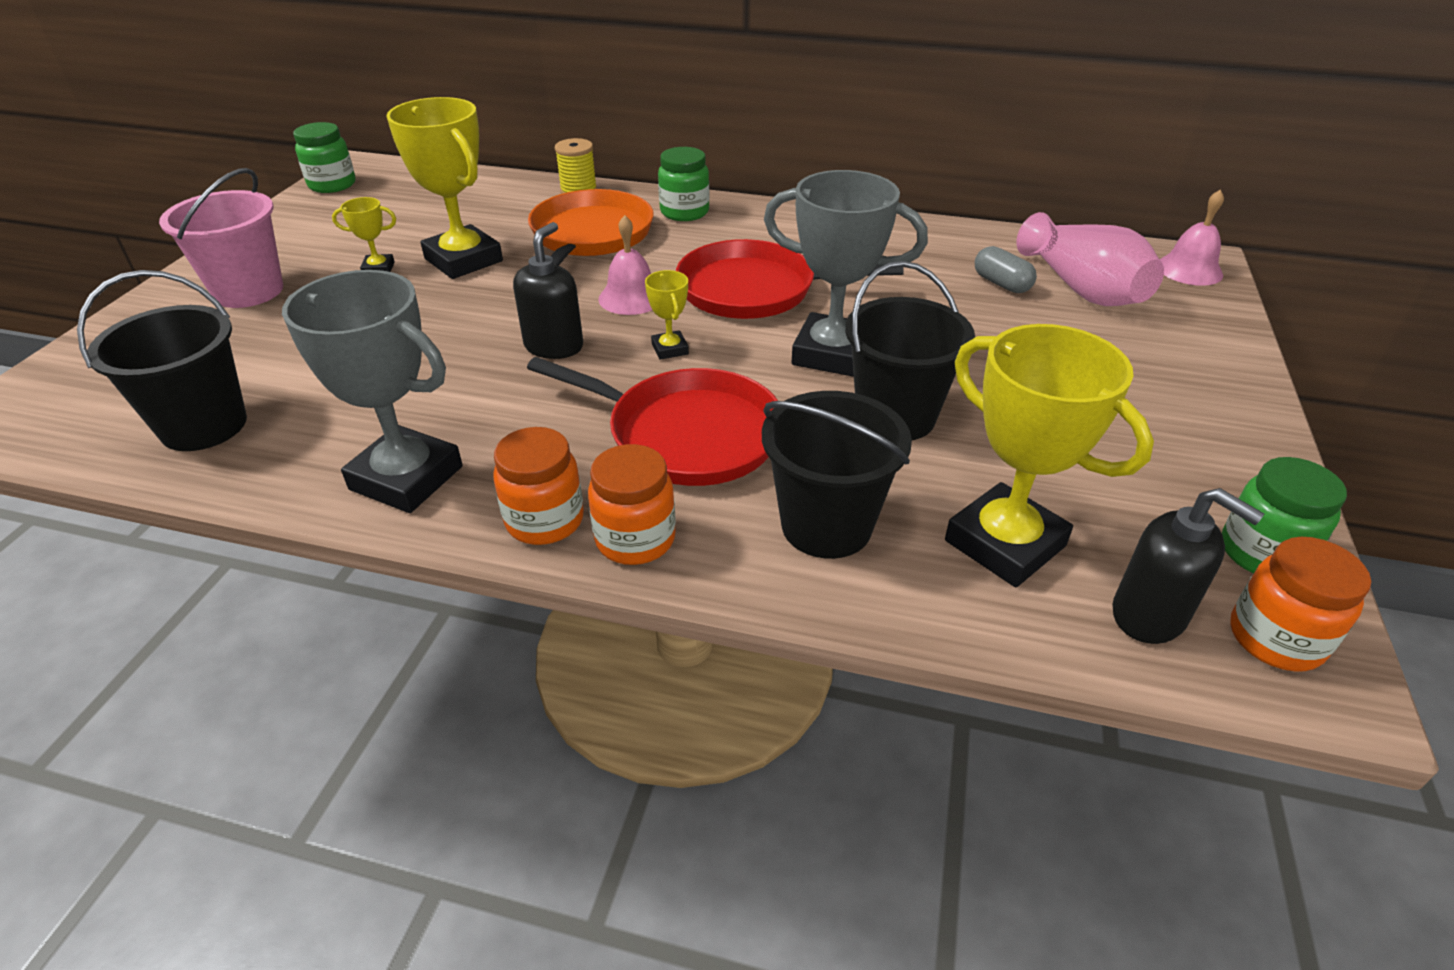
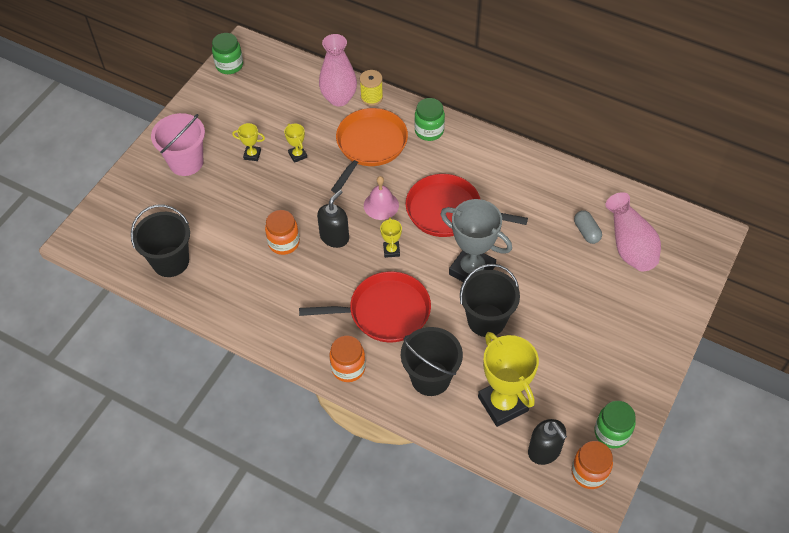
camera: 15 degrees right, 15 degrees up
grey trophy [282,270,463,513] -> none
yellow trophy [386,97,503,279] -> yellow trophy [284,123,307,163], size x0.46
orange jar [493,427,584,545] -> orange jar moved to [265,210,300,255]
red pan [527,357,778,486] -> red pan turned 45 degrees counterclockwise [299,271,431,342]
pink bell [1160,189,1224,286] -> none
none -> pink vase [319,34,357,106]

